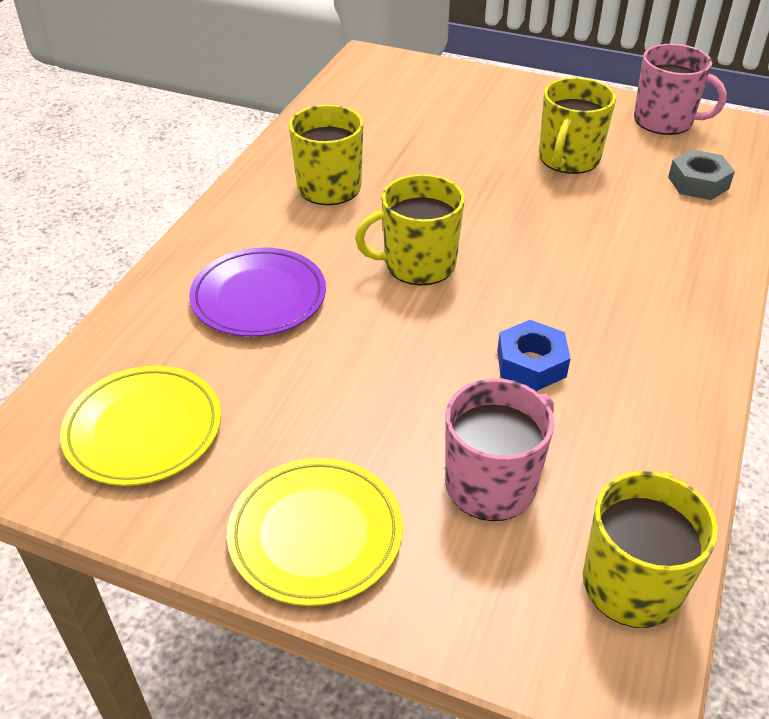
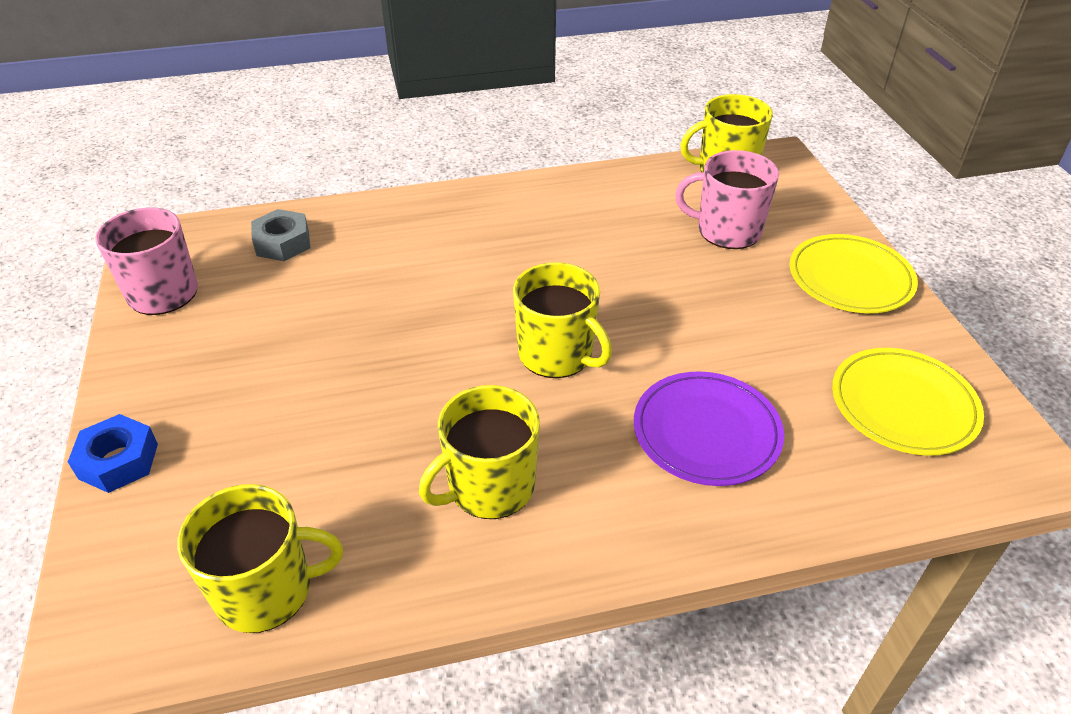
camera: 125 degrees left, 0 degrees up
blue nut [497,320,571,391] -> blue nut moved to [68,414,158,493]
yellow mug [539,77,616,174] -> yellow mug moved to [177,484,343,633]

